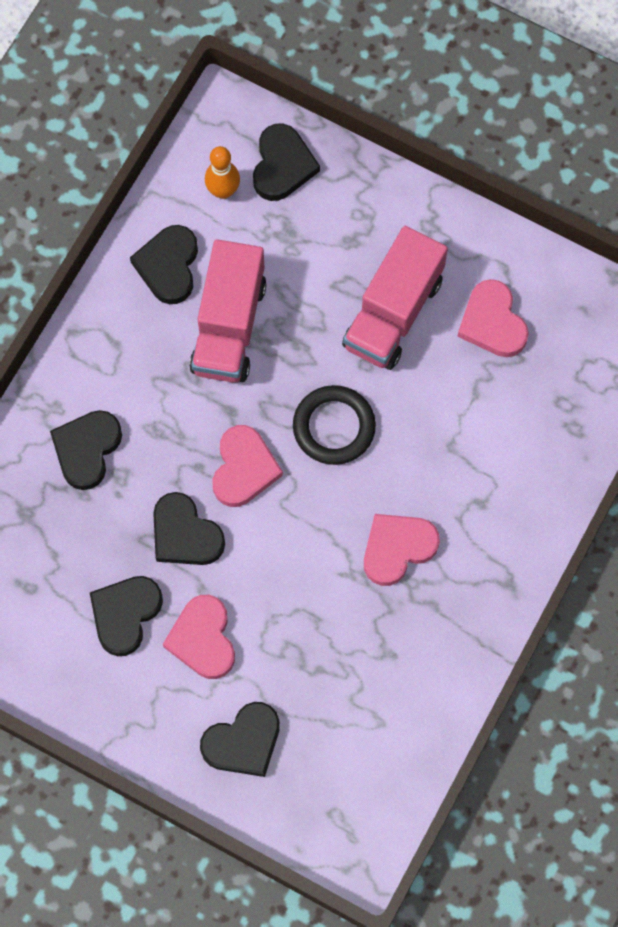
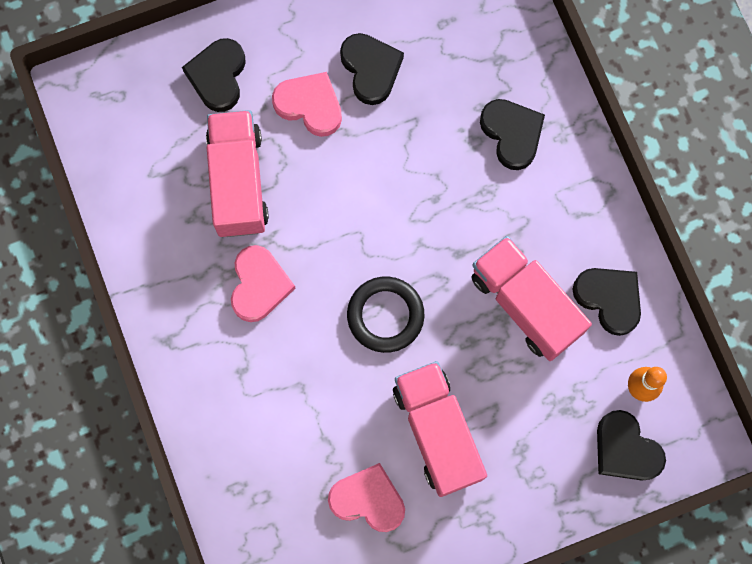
camera: 130 degrees right, 5 degrees up
black heart [153,492,225,565] -> none
pink heart [212,425,283,507] -> none
none -> pink truck [206,110,269,237]

